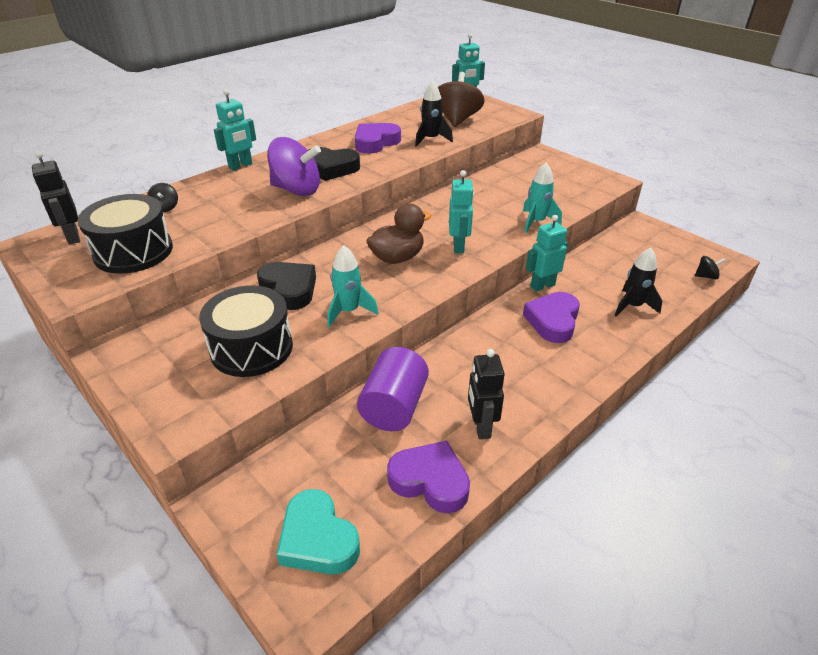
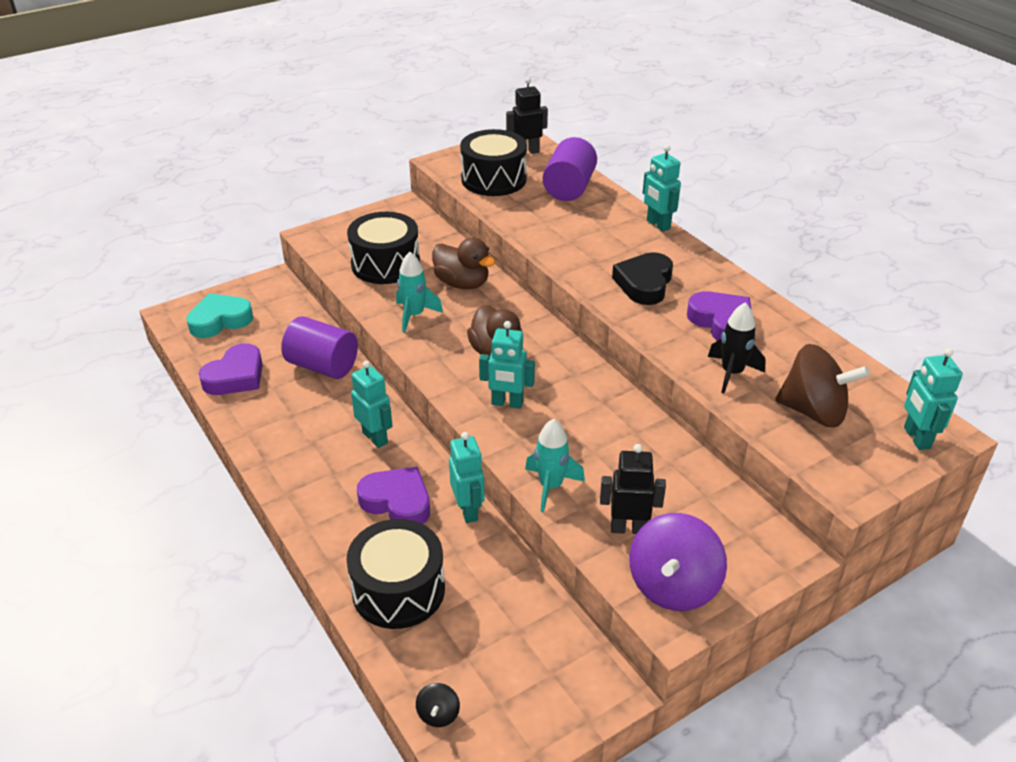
camera: 100 degrees right, 0 degrees up
black spinning top [147,183,178,212] -> purple cylinder [543,137,597,201]
black heart [257,262,316,310] -> brown duck [432,237,495,289]
purple spinning top [267,137,321,196] -> purple spinning top moved to [629,513,727,611]
black robot [468,349,505,439] -> black robot moved to [600,444,666,534]
black rocket [614,248,662,317] -> black drum [346,519,445,629]
none -> turquoise robot [351,361,393,448]

